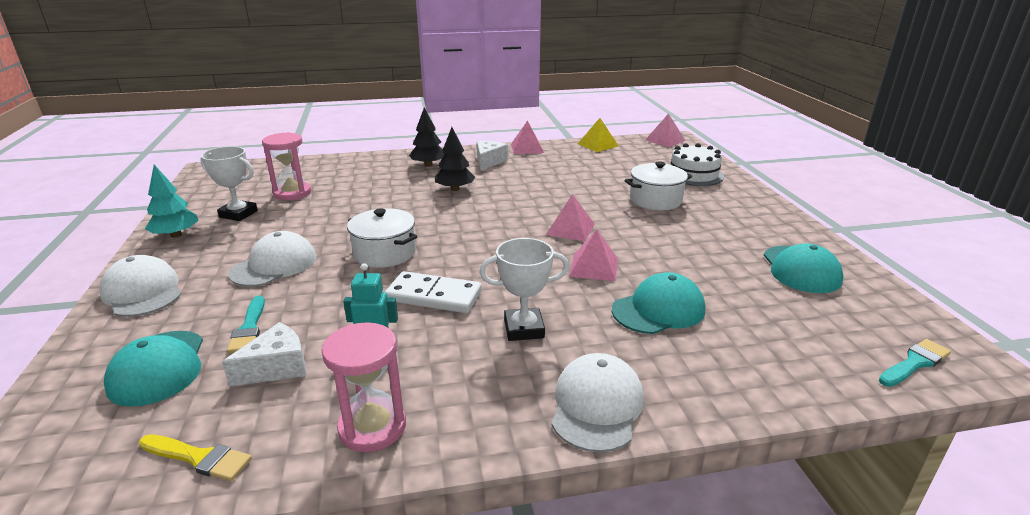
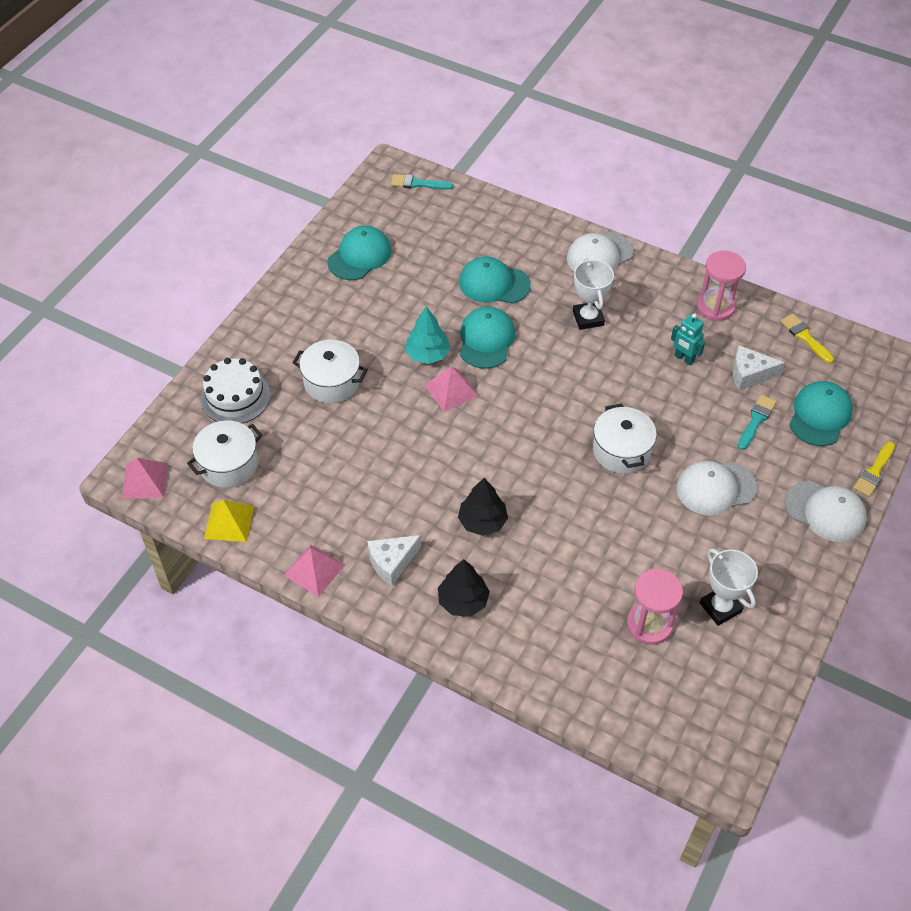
camera: 140 degrees left, 25 degrees up
white cap [99,255,182,317] -> white cap turned 60 degrees counterclockwise [785,481,867,542]
turquoise tree [145,165,199,238] -> turquoise tree moved to [405,307,450,364]
white domino [385,271,482,313] -> none
white trophy [480,238,569,341] -> white trophy turned 45 degrees clockwise [573,258,614,330]
pink pyramid [569,229,618,281] -> turquoise cap [460,306,515,369]
none -> white pot [187,420,263,488]
none -> yellow brush [853,442,895,497]

